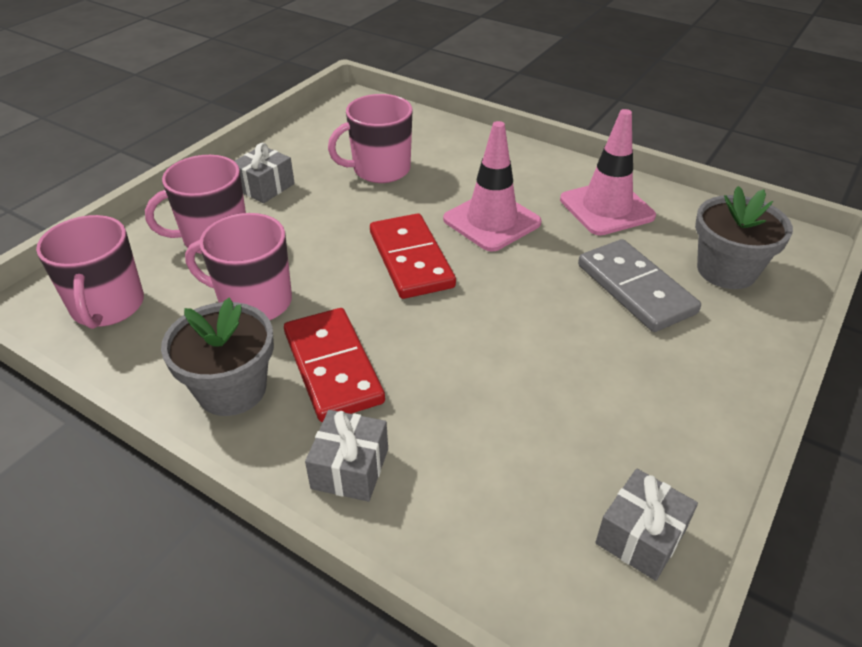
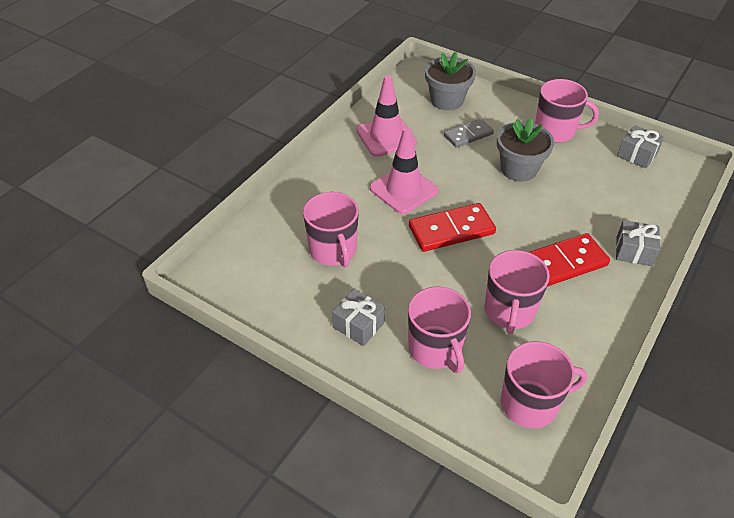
camera: 90 degrees left, 5 degrees up
grey flower pot [161,298,274,416] -> grey flower pot moved to [497,118,554,182]
grey domino [578,239,701,332] -> grey domino [444,119,494,148], size x0.66
none -> pink mug [535,79,599,143]

